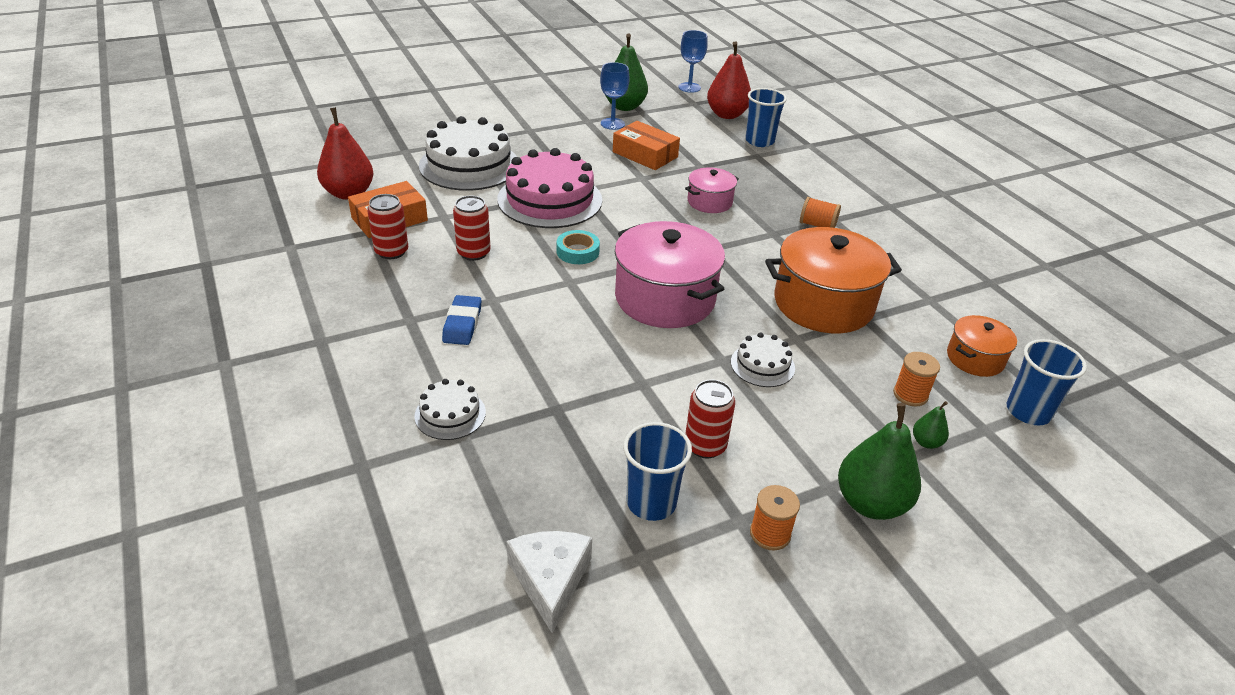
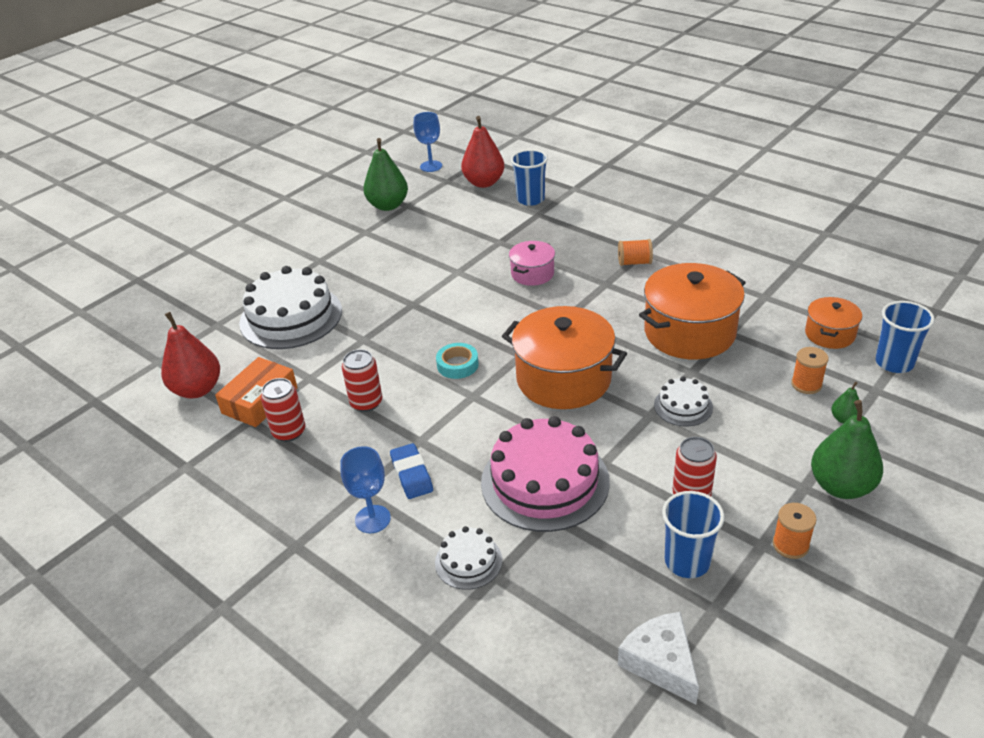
camera: 20 degrees left, 0 degrees up
pink cake [497,148,602,228] -> pink cake moved to [481,416,610,532]
blue goblet [600,62,630,130] -> blue goblet moved to [340,446,391,533]
orange box [613,121,680,170] -> none
pink pot [615,221,725,328] -> orange pot [502,306,627,409]

